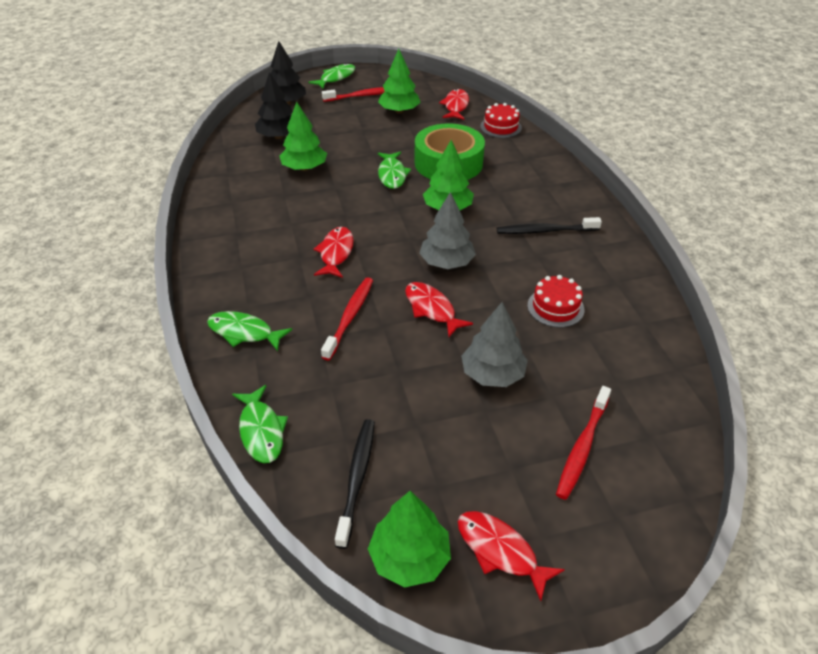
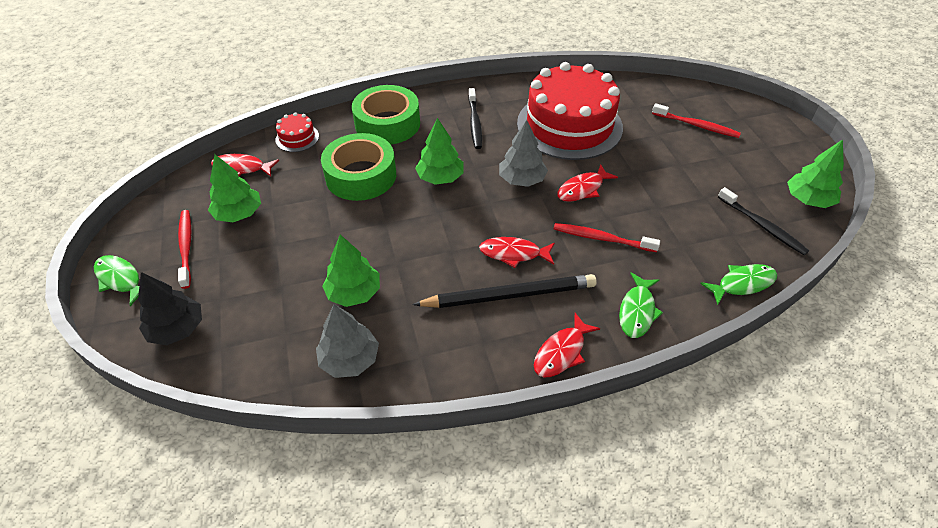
camera: 90 degrees left, 5 degrees up
black tree [255,72,292,139] -> none
black toothbrush [335,419,375,549] -> black toothbrush turned 135 degrees counterclockwise [718,187,809,255]
green fish [378,151,412,189] -> none
red fish [458,511,565,601] -> red fish moved to [534,313,600,377]
grey tree [461,302,528,387] -> grey tree moved to [316,304,379,378]
red cake [527,275,584,328] -> red cake [517,62,623,160], size x2.48
none -> green tape [352,85,420,144]
none -> black pencil [413,274,597,308]

